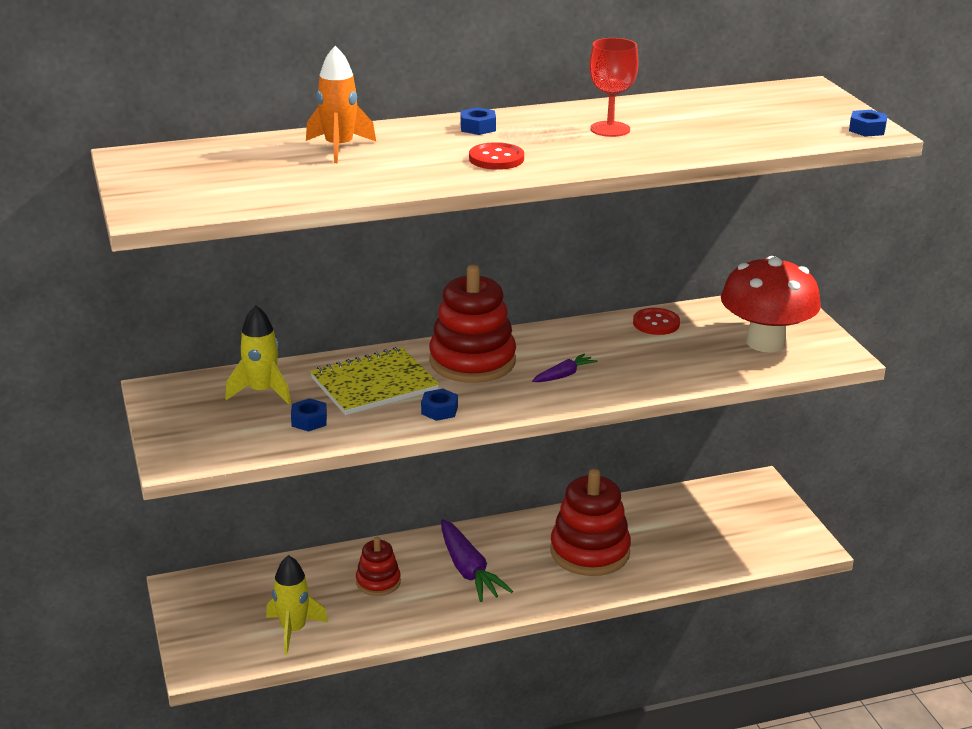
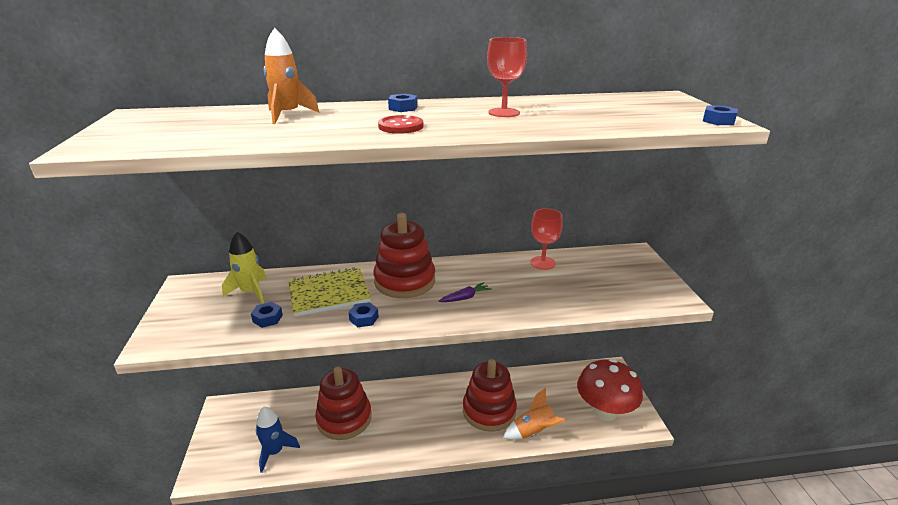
camera: 10 degrees right, 0 degrees up
yellow rocket [266,555,328,655] -> blue rocket [256,407,300,473]
red stacking toy [356,537,401,596] -> red stacking toy [315,367,372,440], size x1.84
purple carrot [441,519,513,602] -> none
red button [633,308,680,335] -> red goblet [531,208,563,270]
red mushroom [721,256,821,352] -> red mushroom moved to [577,359,643,421]
none -> orange rocket [503,388,566,440]

